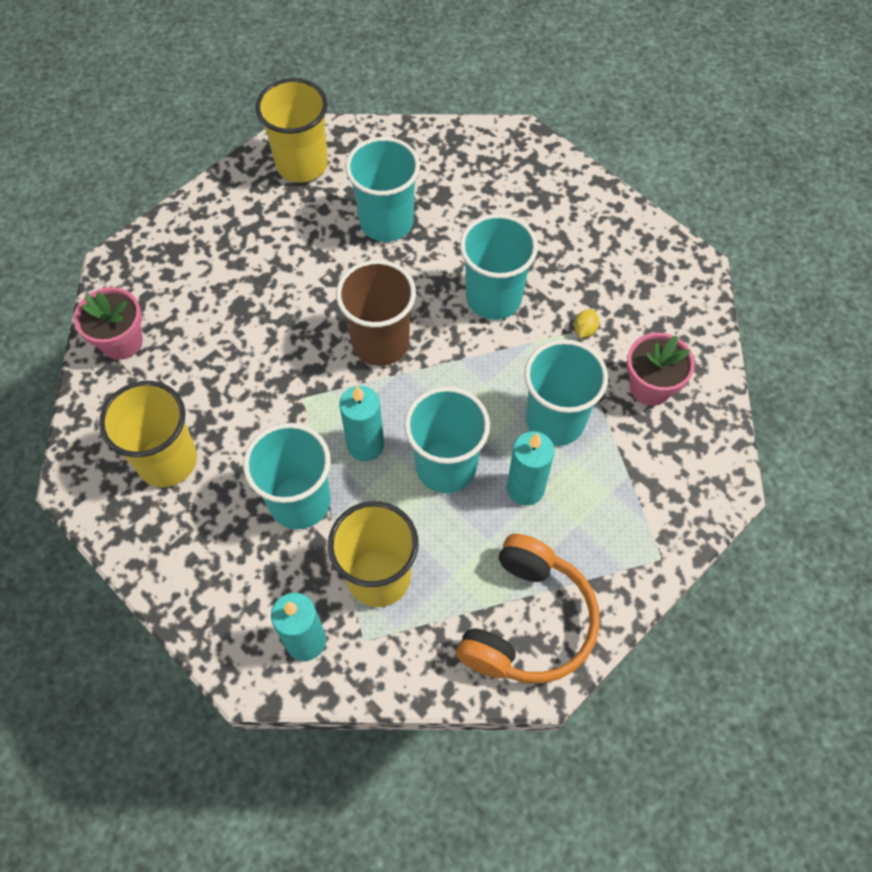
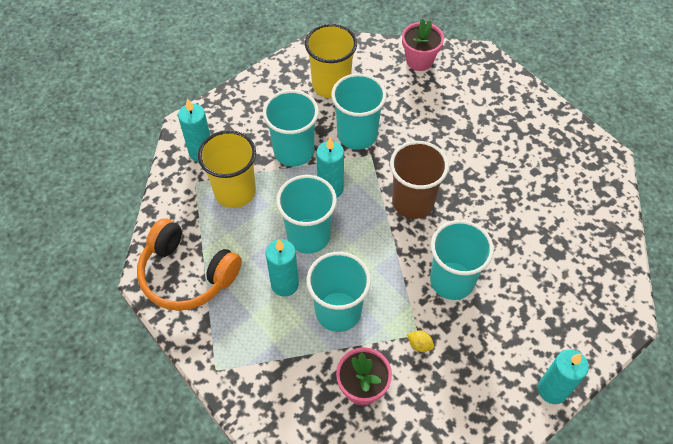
camera: 95 degrees right, 5 degrees down
yellow cup [255,78,328,183] -> none
turquoise cup [345,137,420,242] -> turquoise cup moved to [331,73,386,150]
none -> turquoise candle [538,349,589,404]

